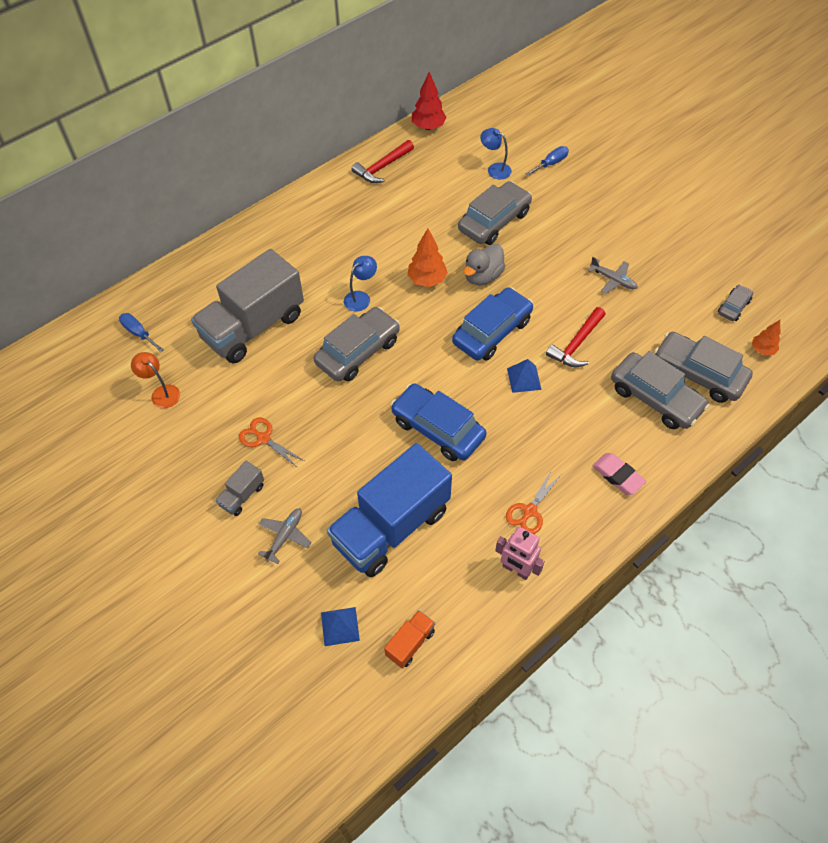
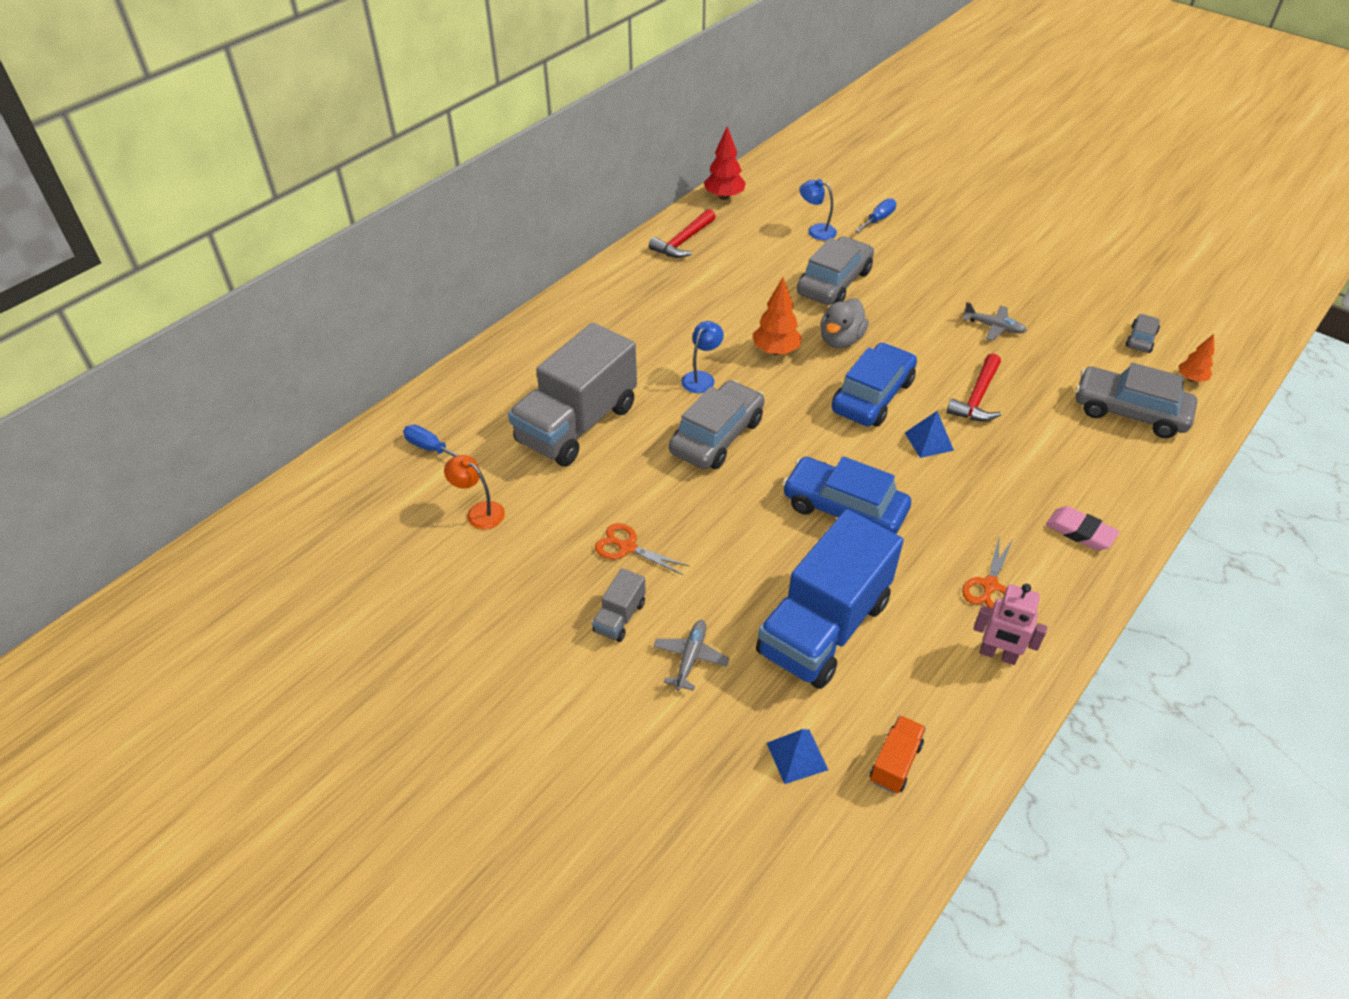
camera: 10 degrees left, 10 degrees down
grey car [611,351,709,429] -> none

